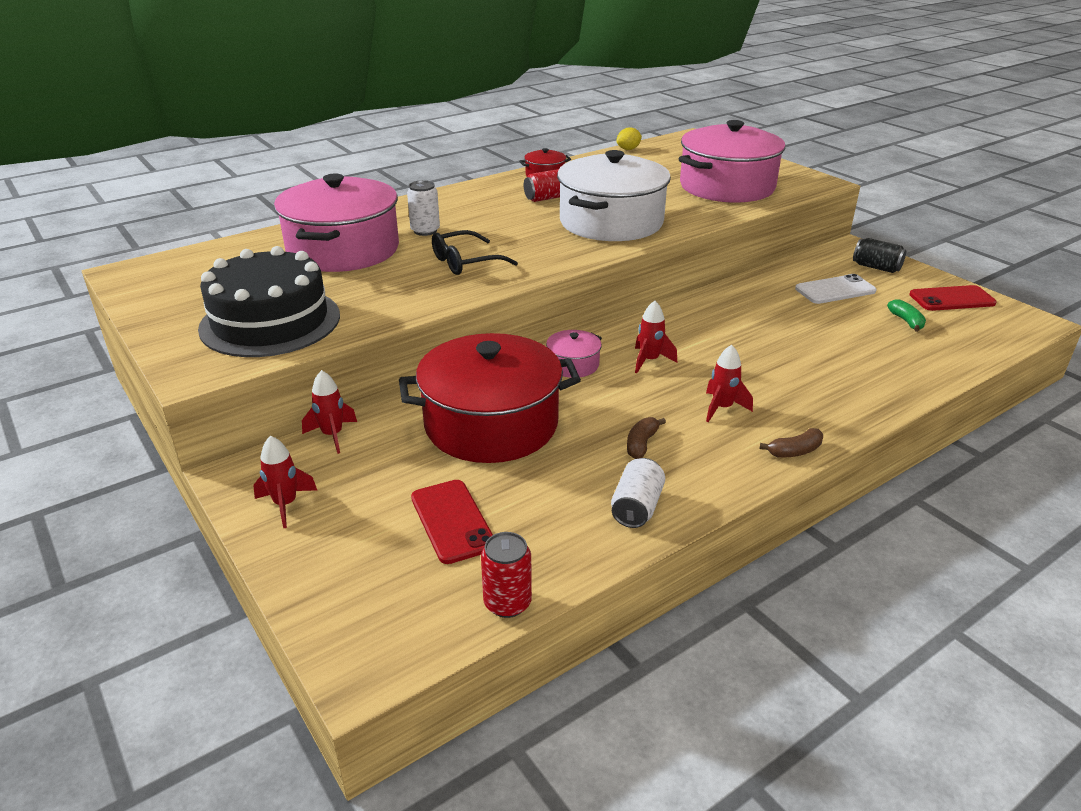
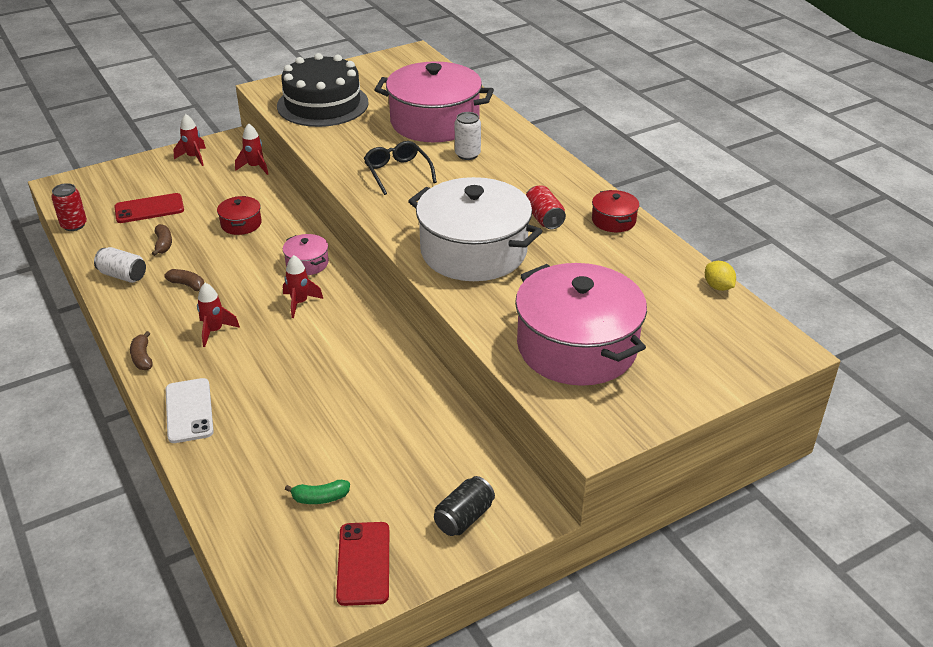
camera: 95 degrees right, 5 degrees up
red pot [399,333,581,463] -> red pot [217,196,262,235], size x0.43
white phone [795,274,877,304] -> white phone moved to [166,378,214,443]
none -> brown banana [152,224,172,256]

